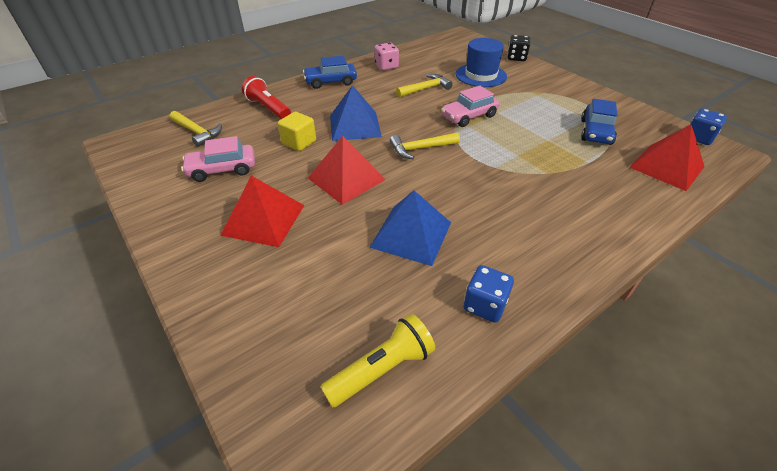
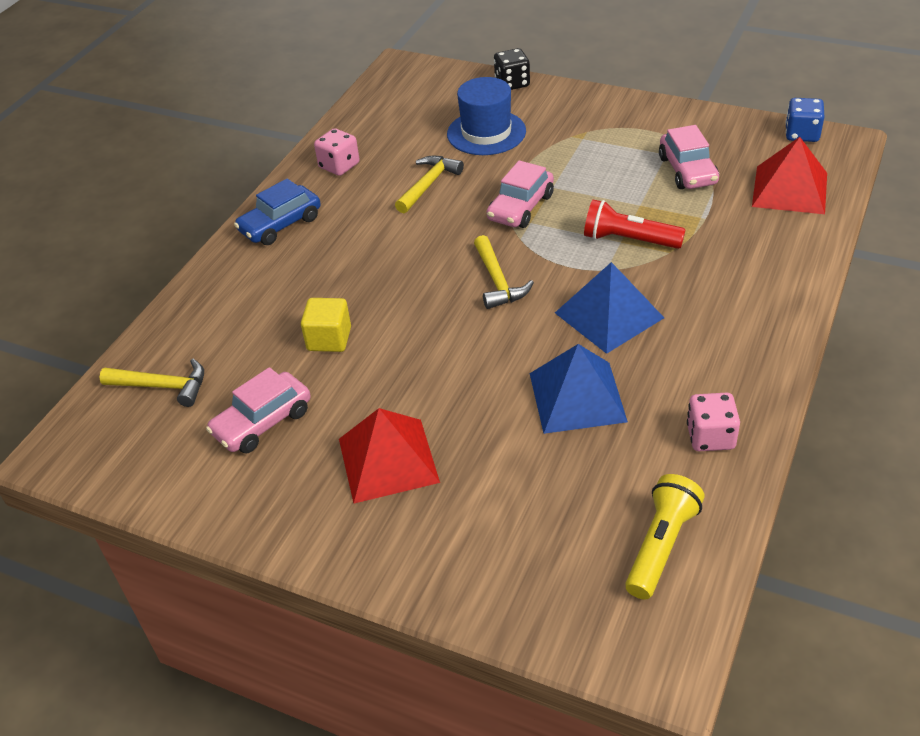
camera: 25 degrees left, 0 degrees up
red flashlight [242,76,291,119] -> red flashlight moved to [584,199,686,249]
red pyramid [308,136,386,205] -> none
blue pyramid [330,85,382,141] -> blue pyramid moved to [555,262,664,354]
yellow hammer [390,132,460,159] -> yellow hammer turned 60 degrees counterclockwise [474,235,534,309]
blue dice [463,265,514,323] -> pink dice [687,393,740,451]
blue car [581,99,617,145] -> pink car [659,125,719,189]

